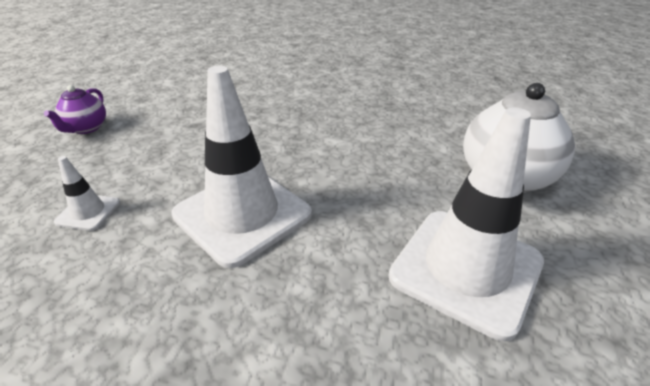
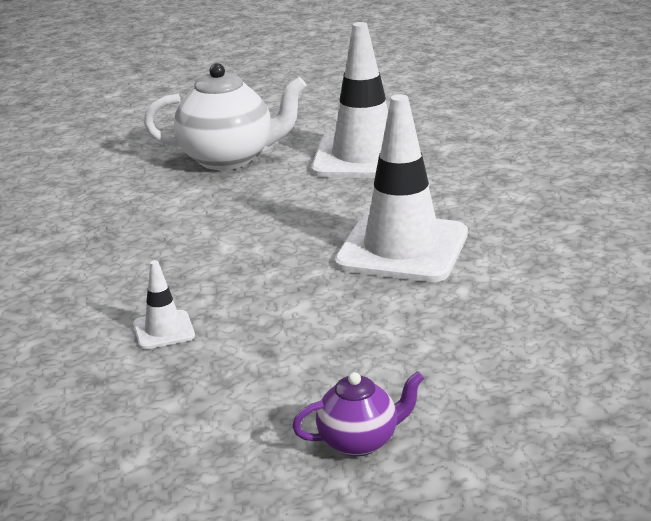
camera: 115 degrees left, 10 degrees down
white traffic cone [54,156,120,231] -> white traffic cone moved to [133,260,195,349]

